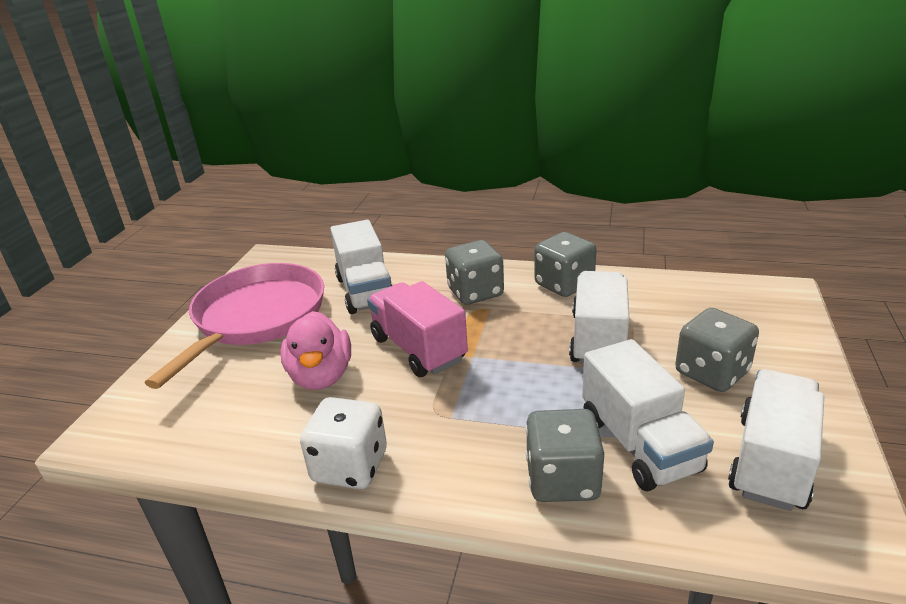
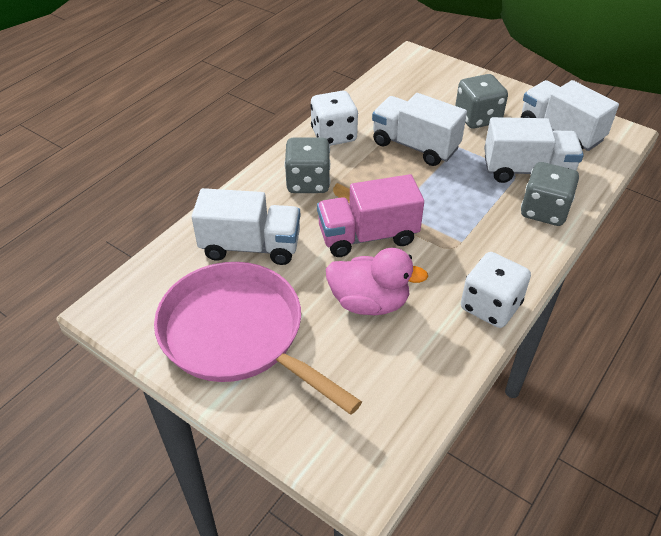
camera: 70 degrees left, 15 degrees up
grey dice [534,232,597,297] -> white dice [310,91,358,146]

